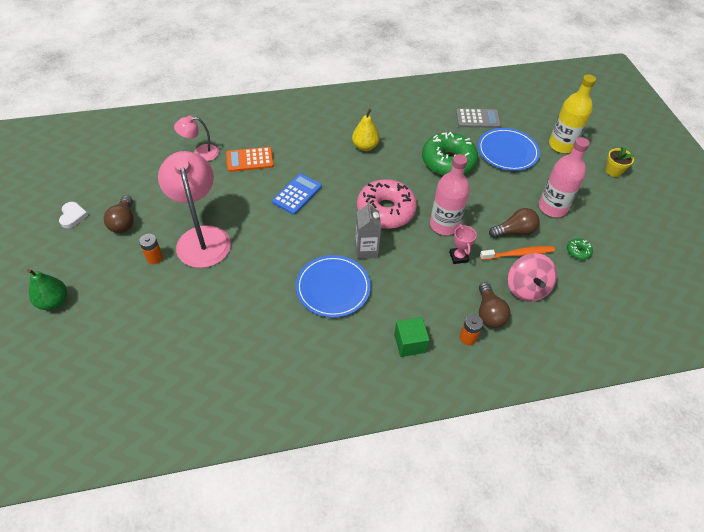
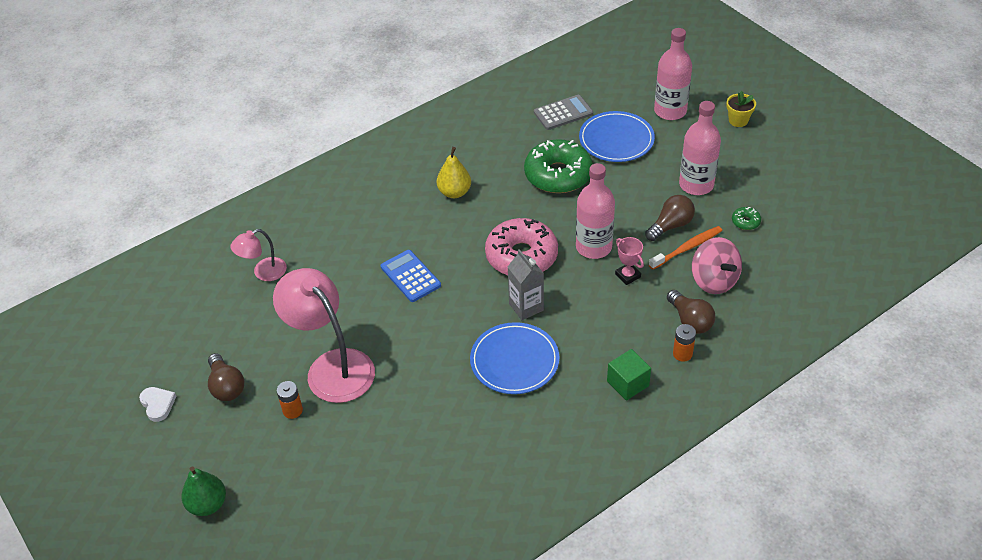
camera: 20 degrees left, 5 degrees down
orange calculator [226,147,274,172] -> none
blue calculator [272,174,322,215] -> blue calculator turned 45 degrees counterclockwise [381,250,441,302]
yellow bottle [549,74,596,153] -> pink bottle [654,28,692,120]

